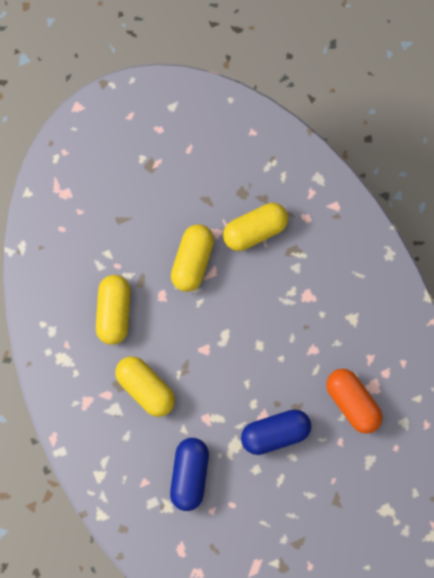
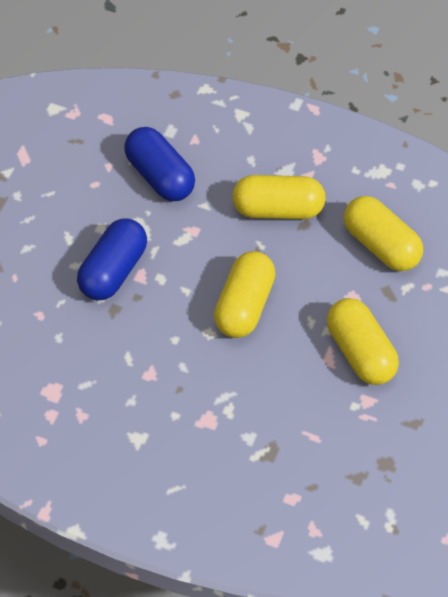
camera: 135 degrees right, 20 degrees down
yellow capsule [223,203,288,251] -> yellow capsule moved to [214,251,276,338]
orange capsule [326,369,383,434] -> none

